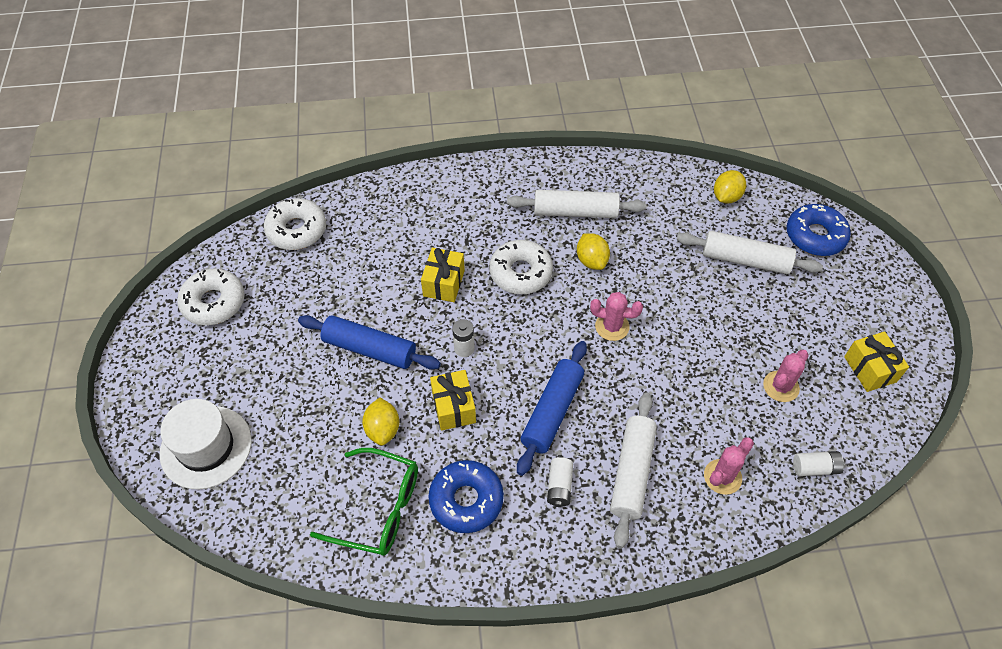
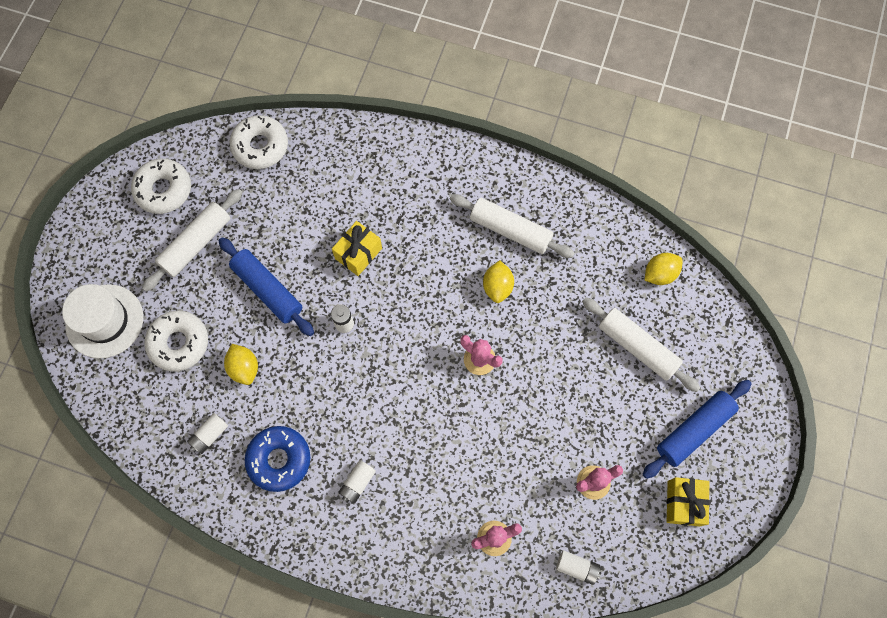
camera: 25 degrees right, 15 degrees up
green glasses [310,448,418,556] -> white battery [187,413,228,454]
yellow lemon [362,398,400,446] -> yellow lemon turned 45 degrees counterclockwise [224,344,258,385]
yellow gift [430,370,476,430] -> none
white donut [490,240,553,294] -> white donut moved to [144,311,208,371]
blue rolling pin [517,341,587,476] -> blue rolling pin moved to [643,380,752,479]
white rolling pin [610,393,657,548] -> white rolling pin moved to [142,189,243,292]
blue donut [787,204,851,256] -> none

